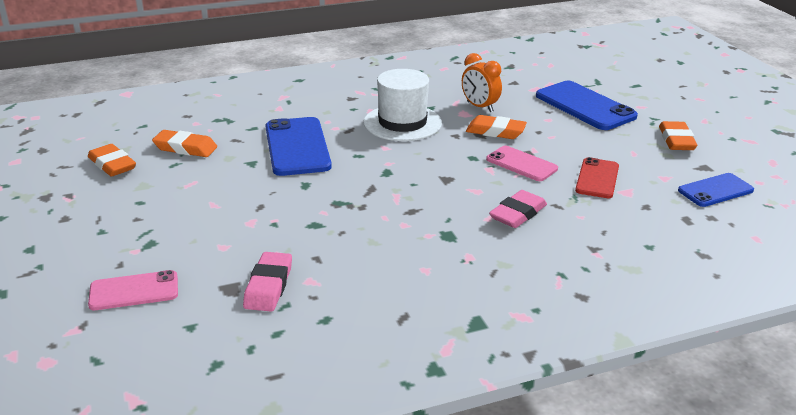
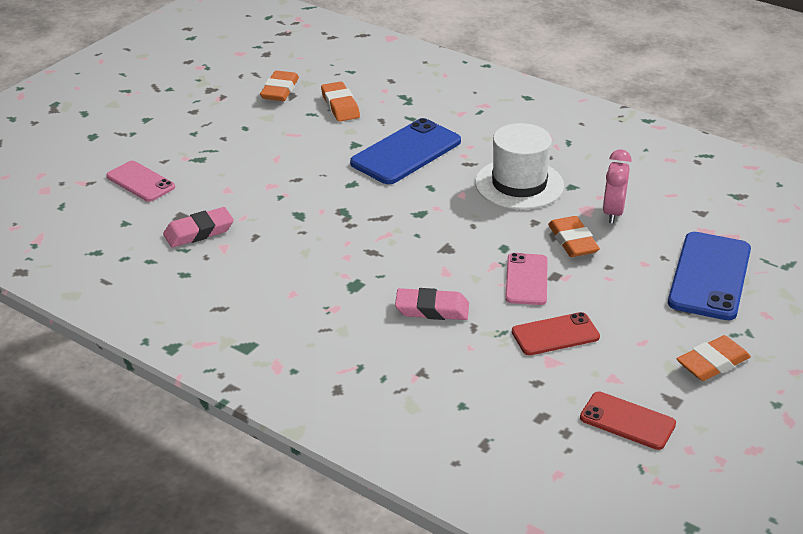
camera: 55 degrees right, 5 degrees up
orange clock [462,53,502,112] -> pink clock [603,149,632,224]
blue phone [678,173,754,207] -> red phone [580,392,676,450]

